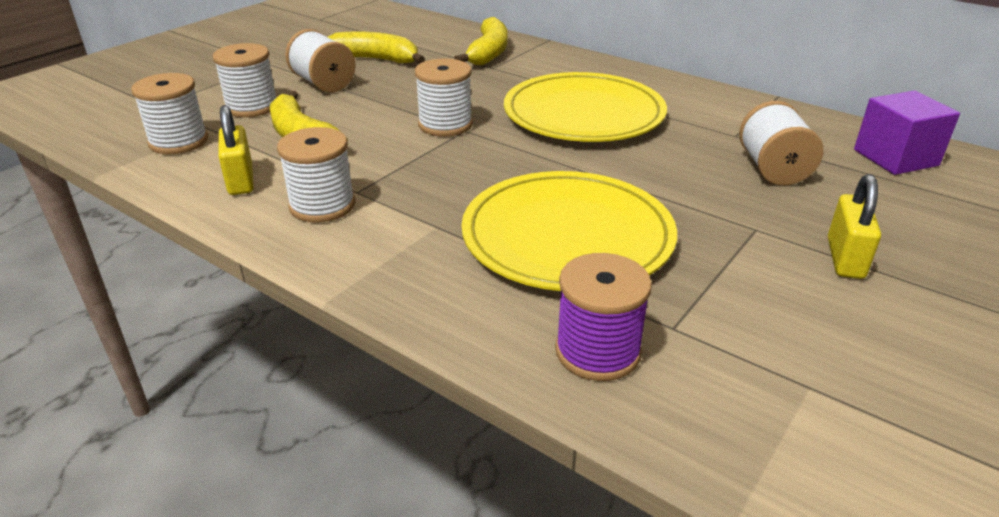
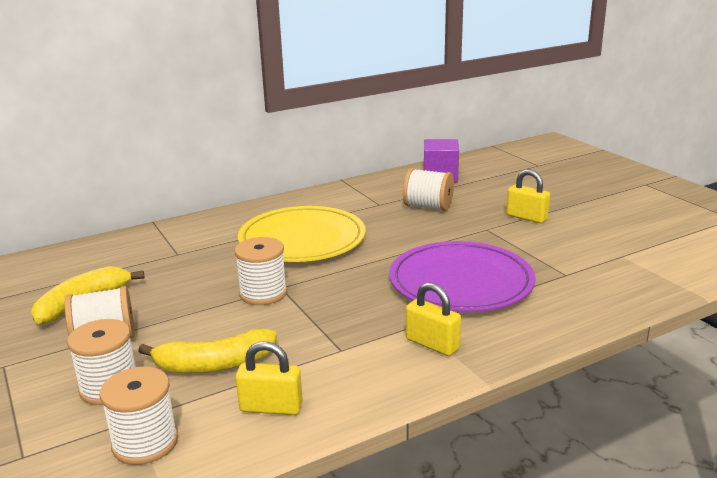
camera: 65 degrees left, 10 degrees down
white spool [277,127,355,223] -> none
yellow banana [454,17,508,65] -> none
yellow plate [461,171,677,291] -> purple plate [389,241,535,312]
purple spool [555,253,652,381] -> none
none -> yellow padlock [406,282,461,356]

